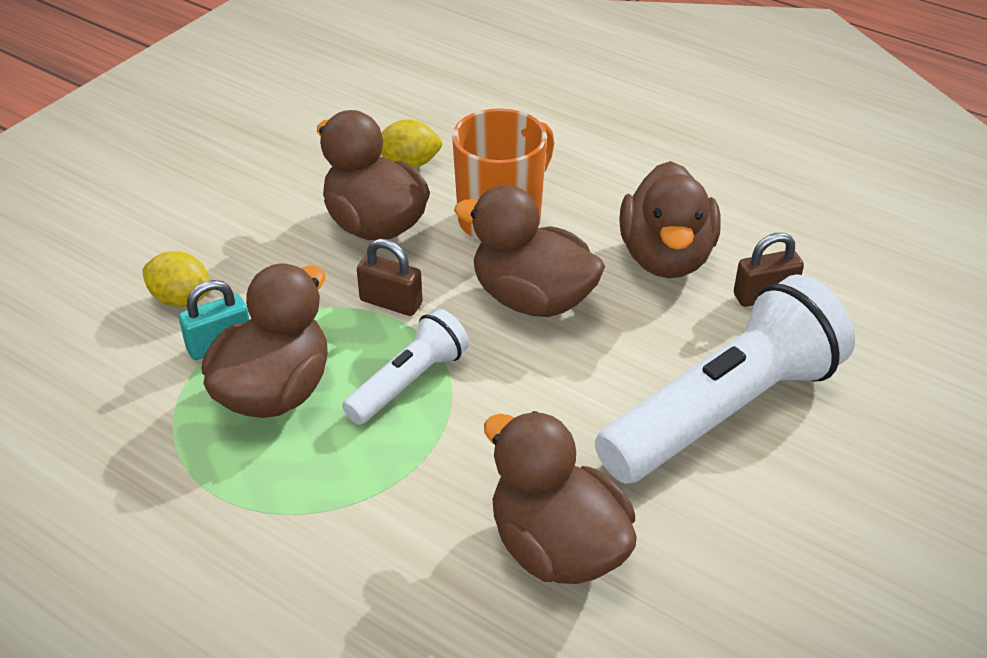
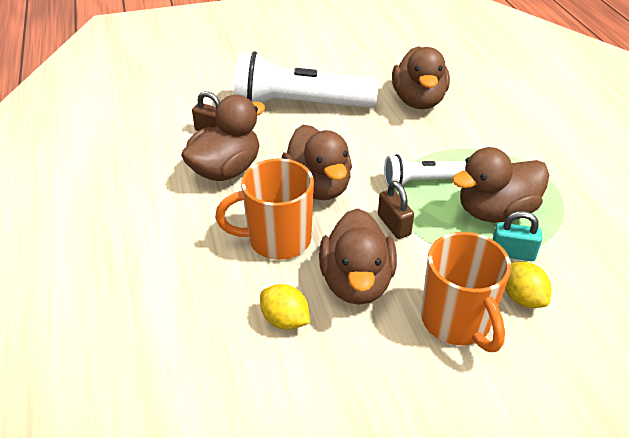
camera: 140 degrees left, 0 degrees up
none -> orange mug [421,232,511,352]

